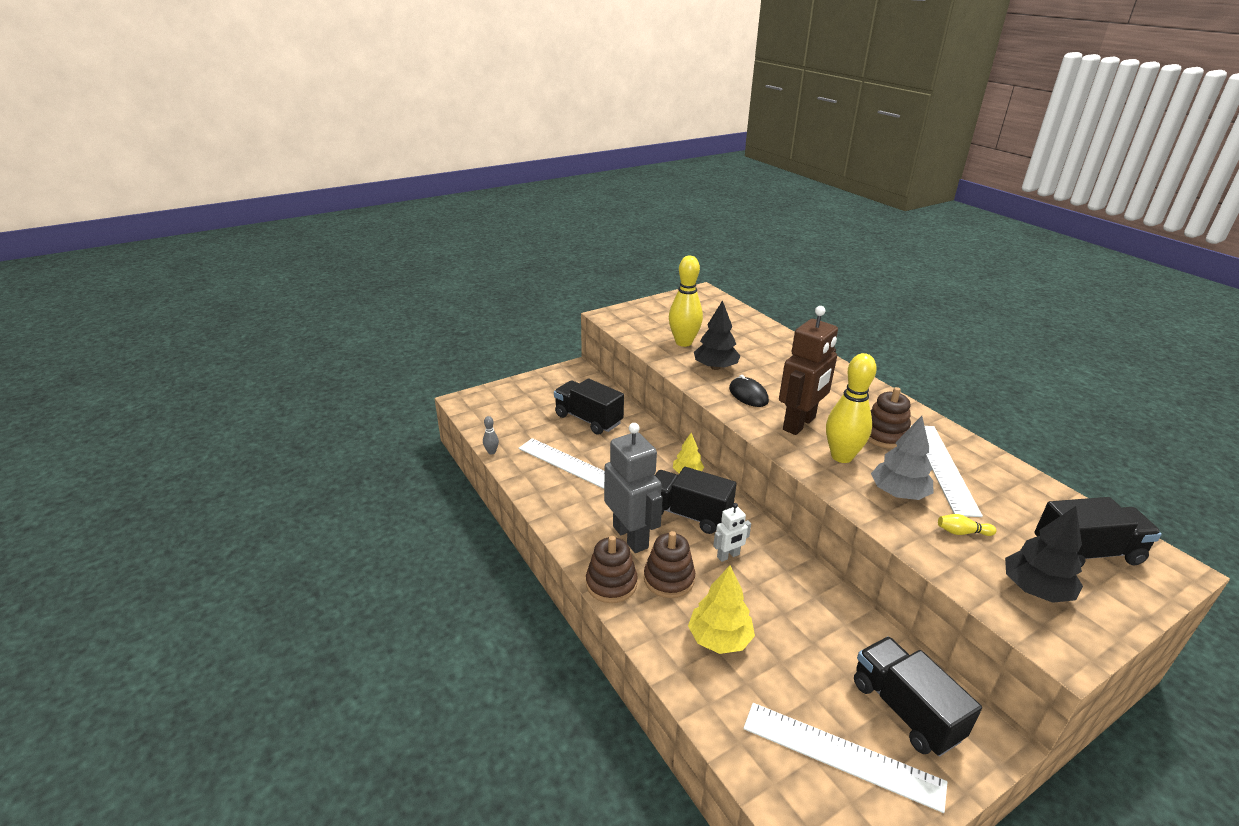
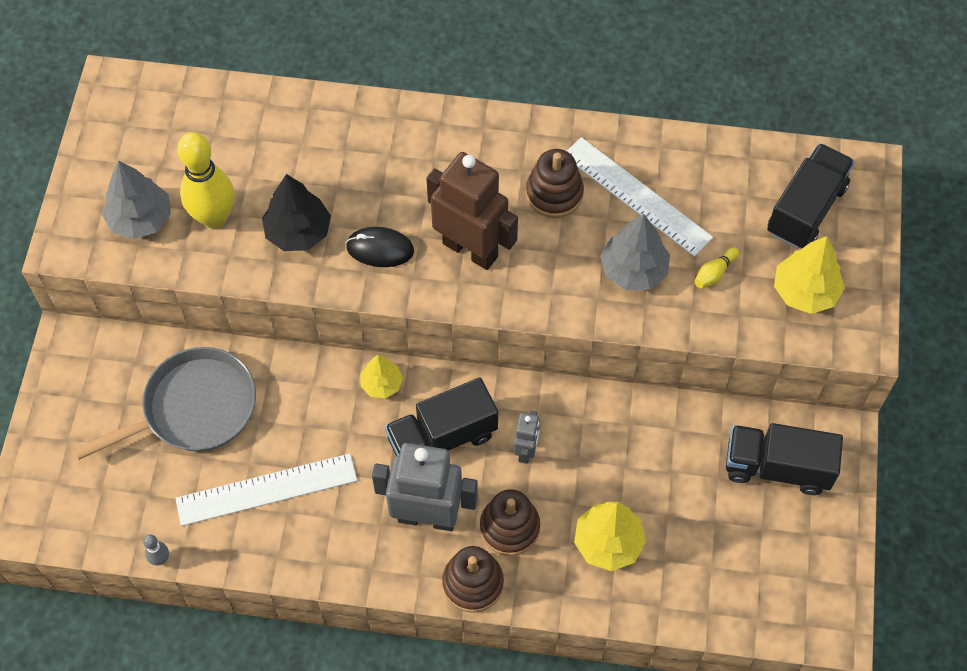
camera: 50 degrees left, 30 degrees up
black truck [554,378,624,435] -> grey pan [74,347,256,460]
white robot [713,503,751,562] -> grey robot [513,411,540,464]
white ruler [743,703,947,813] -> none
brown robot [779,306,838,435] -> brown robot turned 45 degrees counterclockwise [426,152,518,270]
yellow bowling pin [826,353,877,463] -> none
black tree [1005,506,1083,603] -> yellow tree [774,236,845,314]
none -> grey tree [102,161,171,239]

